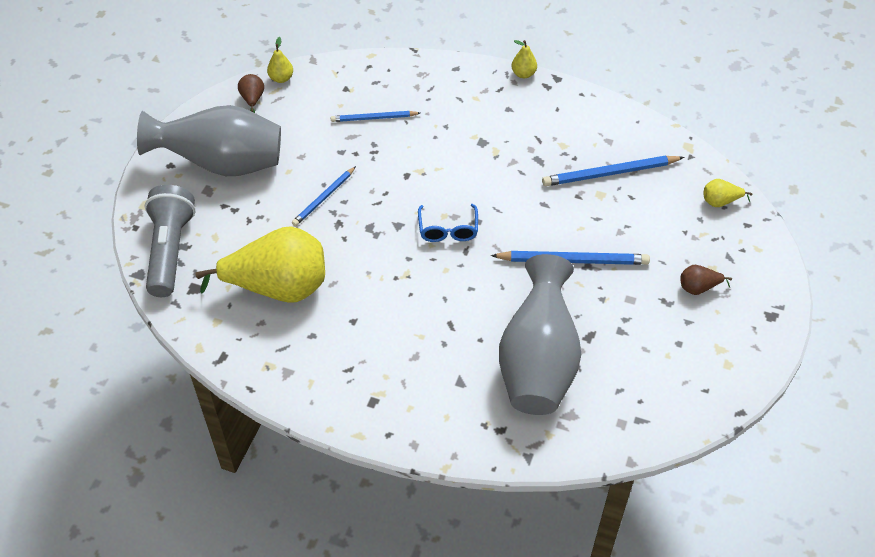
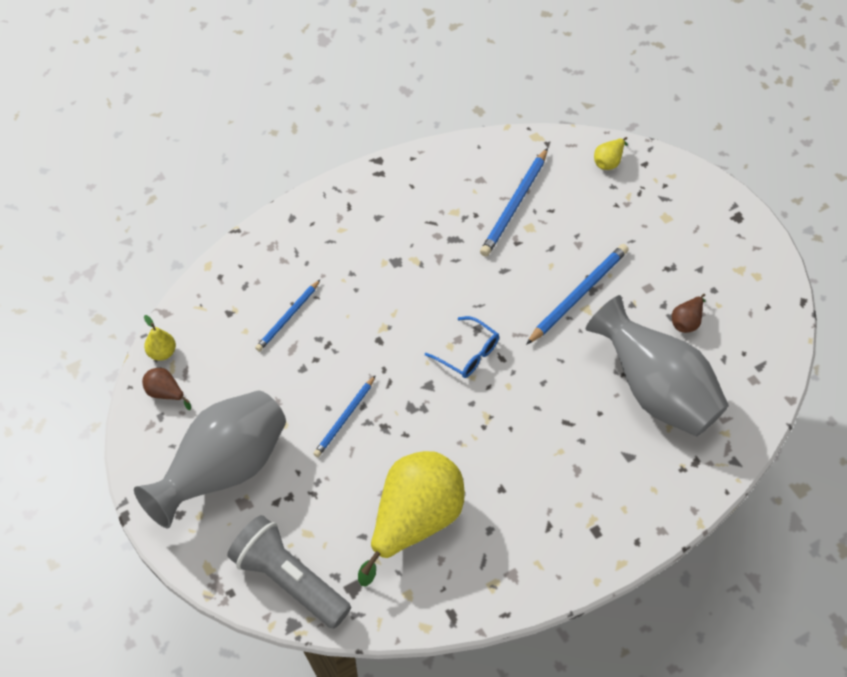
camera: 50 degrees left, 5 degrees up
blue pencil [292,166,356,226] -> blue pencil turned 45 degrees clockwise [313,375,376,457]
yellow pear [511,40,537,78] -> none
brown pear [680,265,732,295] -> brown pear moved to [672,294,705,333]

